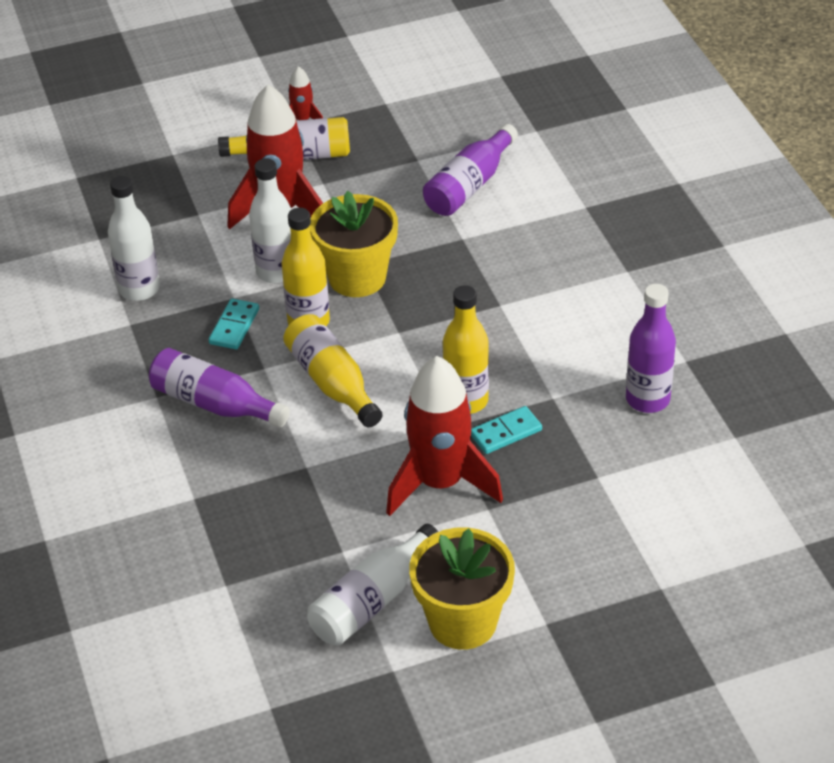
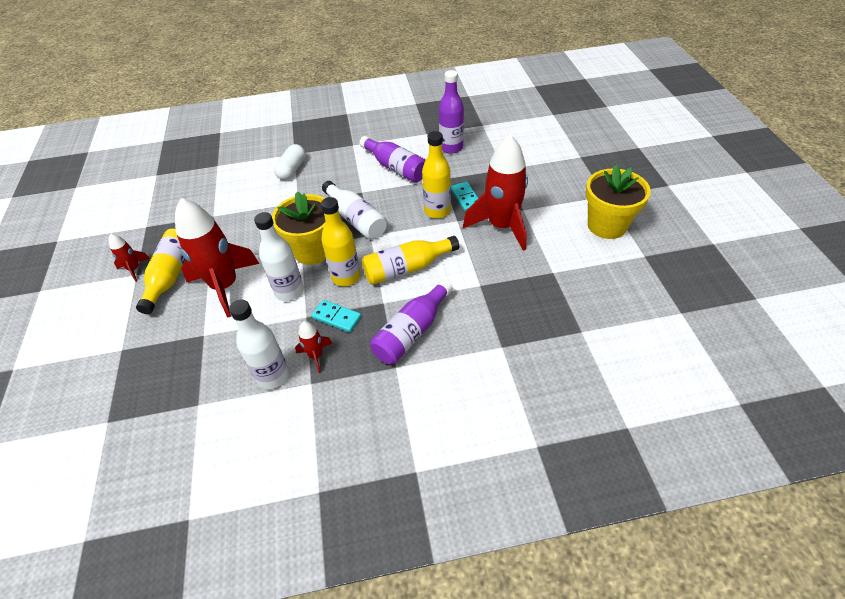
camera: 80 degrees left, 5 degrees up
white bottle [307,524,438,645] -> white bottle moved to [322,181,387,240]
purple bottle [423,124,518,216] -> purple bottle moved to [359,136,425,183]
none -> white capsule [274,144,306,180]
none -> red rocket [295,321,332,373]

